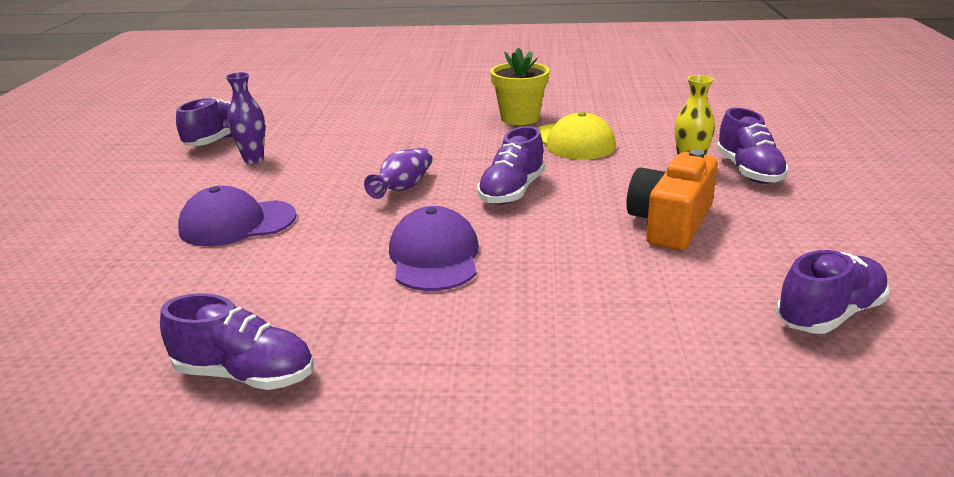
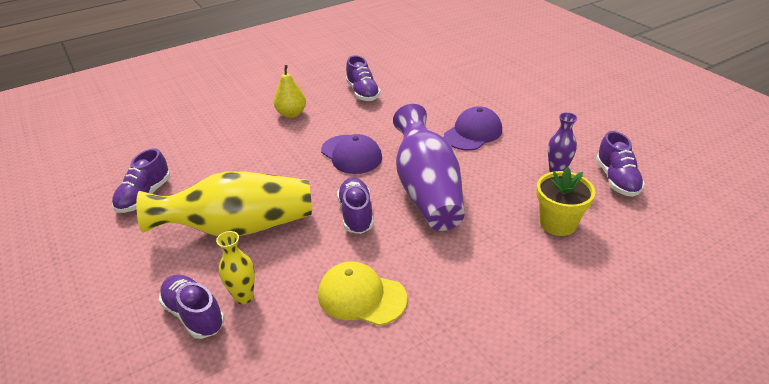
camera: 145 degrees right, 10 degrees up
purple shoe [160,293,314,390] -> purple shoe turned 90 degrees counterclockwise [346,55,381,101]
purple vase [364,148,432,199] -> purple vase [393,104,465,231], size x2.20
yellow flower pot [490,47,550,125] -> yellow flower pot moved to [536,167,595,236]
orange camera [626,149,718,250] -> yellow vase [136,171,312,236]
none -> yellow pear [274,65,306,118]

